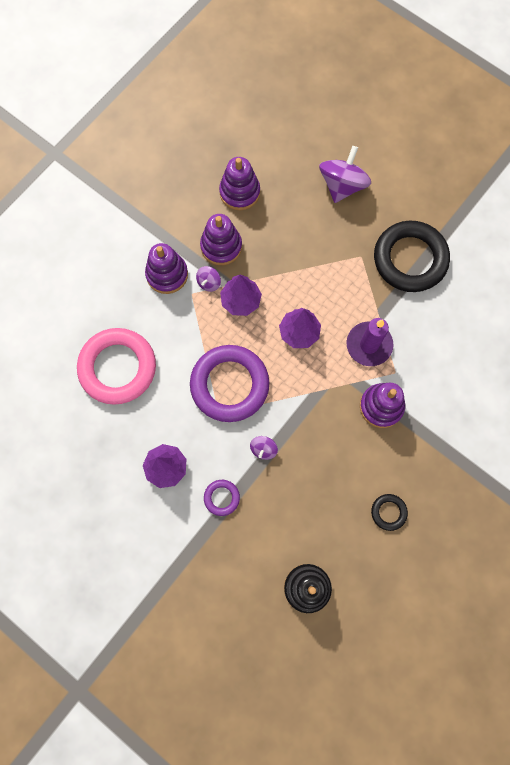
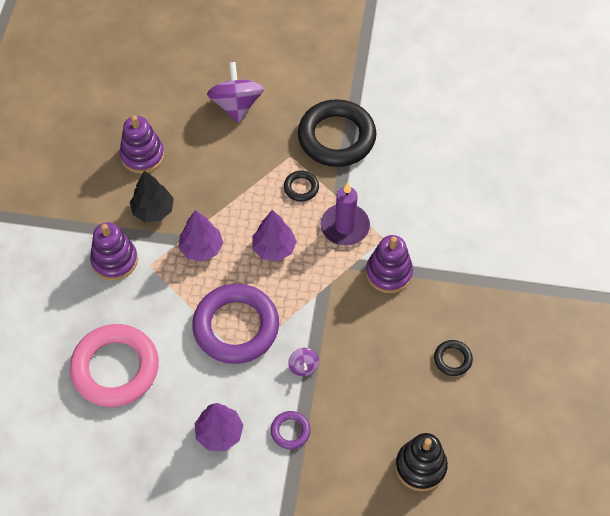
camera: 30 degrees left, 15 degrees down
purple spinning top [196,266,221,292] -> none
purple stacking toy [200,214,242,265] -> black tree [130,171,174,222]
none -> black ring [284,171,319,202]

